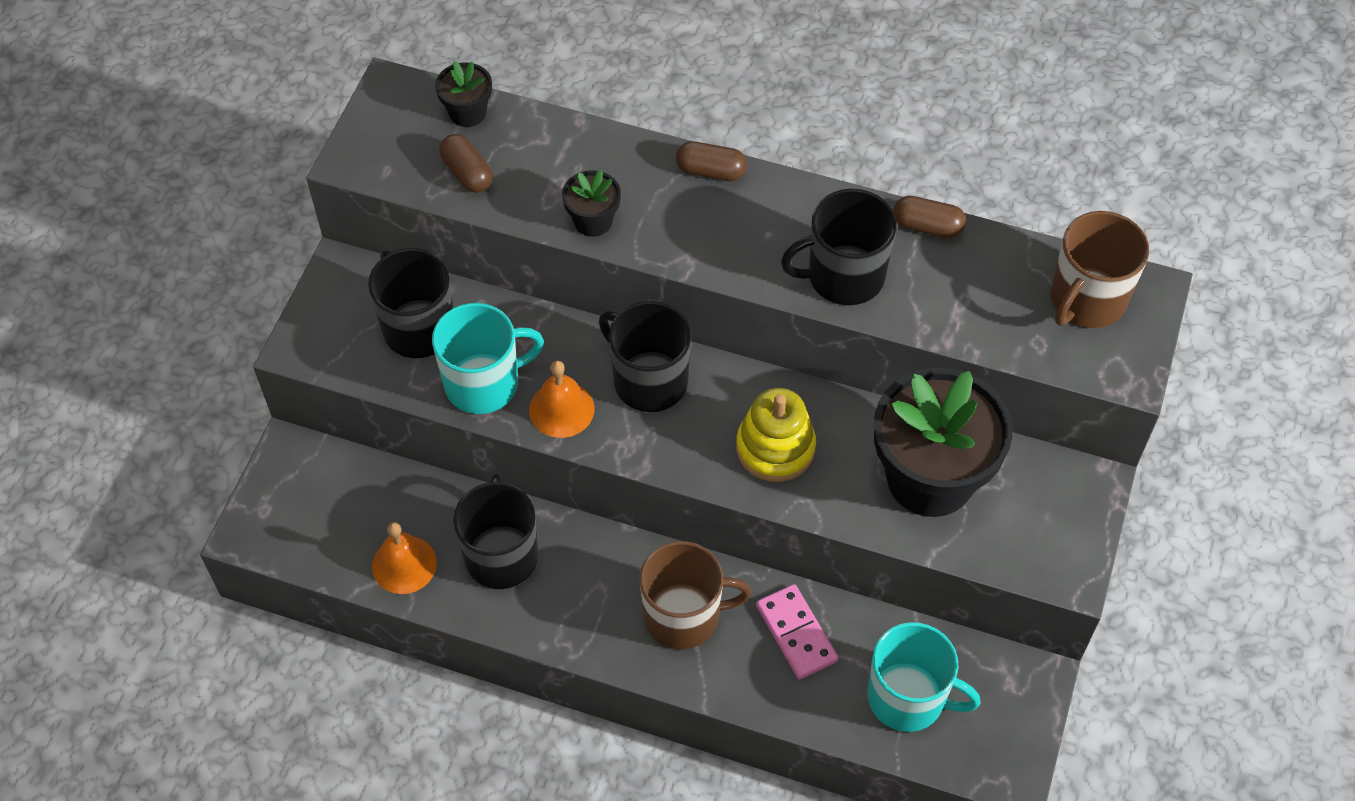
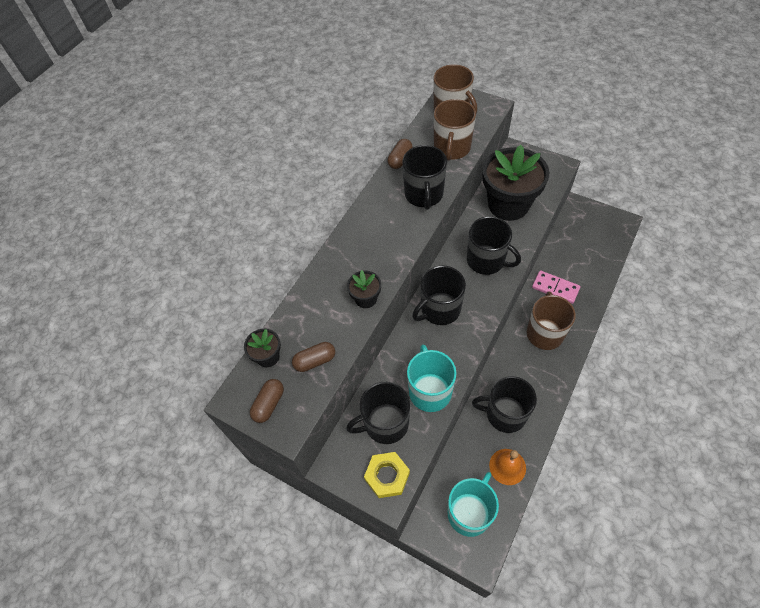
camera: 75 degrees left, 0 degrees up
orange bell [529,361,594,438] -> none
brown capsule [676,141,747,181] -> brown capsule moved to [250,379,284,423]
yellow stacking toy [736,388,816,482] -> black mug [467,216,521,275]
pink domino [756,584,838,679] -> pink domino turned 45 degrees clockwise [532,270,580,304]
turquoise mug [868,622,981,732] -> turquoise mug moved to [447,472,499,537]
none -> yellow nut [364,452,410,498]
none -> brown mug [434,99,476,161]

